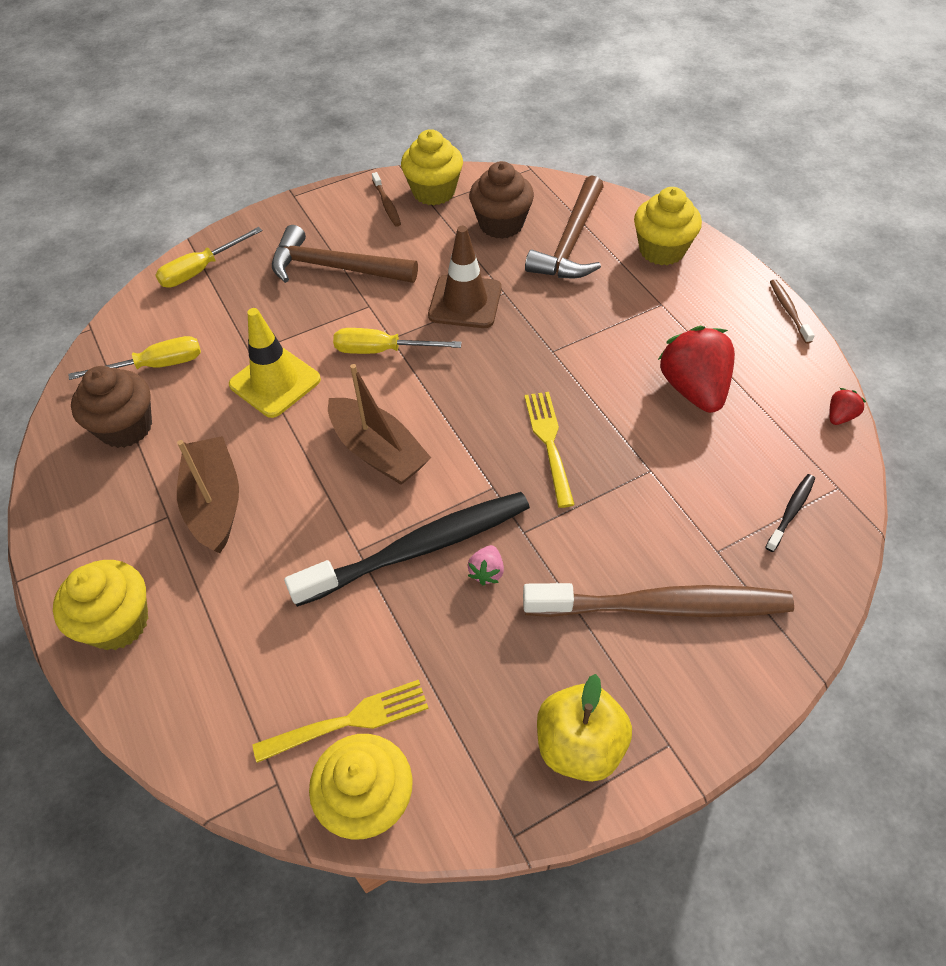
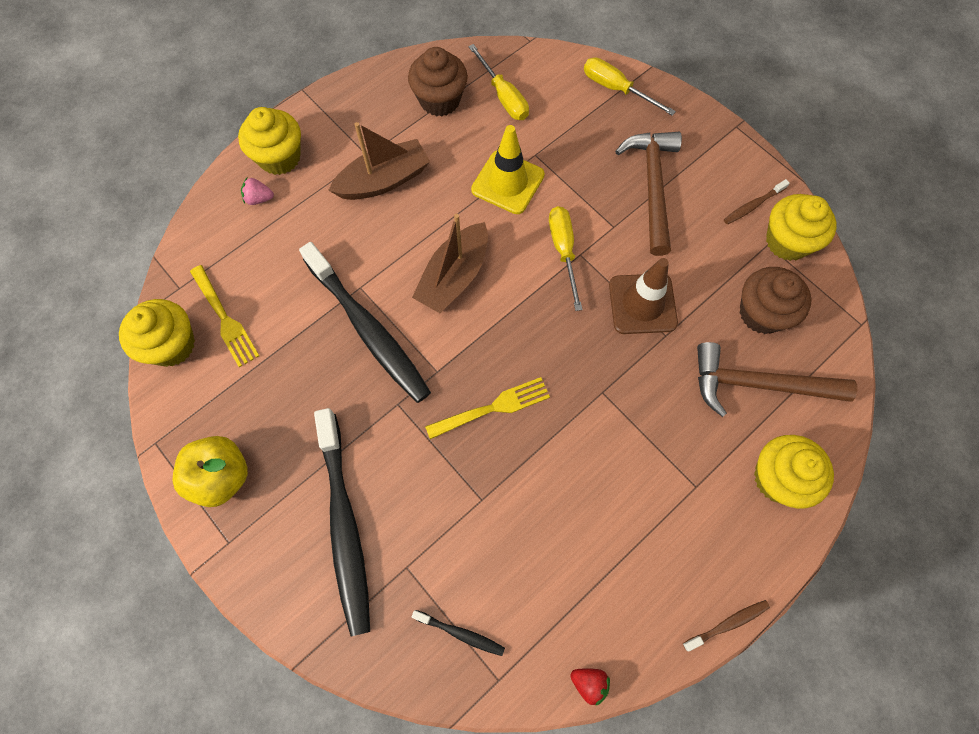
camera: 75 degrees right, 15 degrees up
pink strawberry [468,545,504,585] -> pink strawberry moved to [241,178,274,205]
brown toothbrush [523,583,794,617] -> black toothbrush [314,408,370,636]
red strawberry [658,326,735,413] -> none

